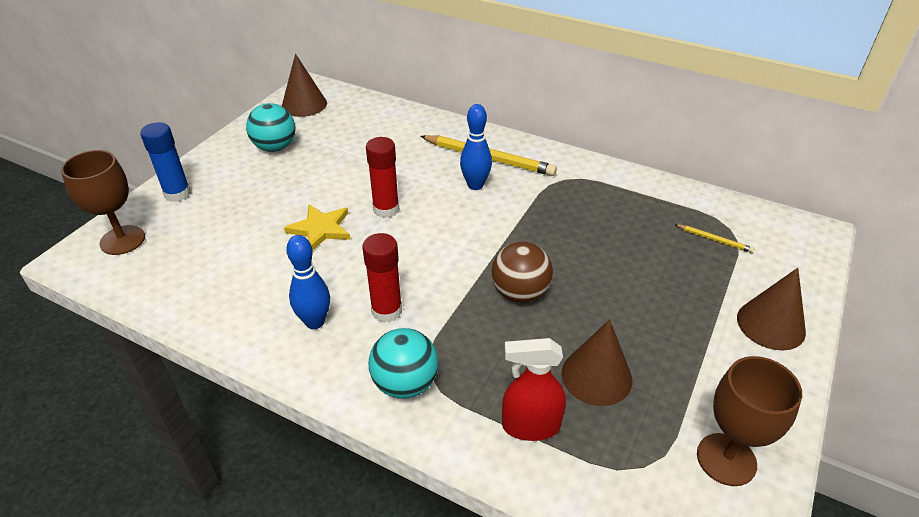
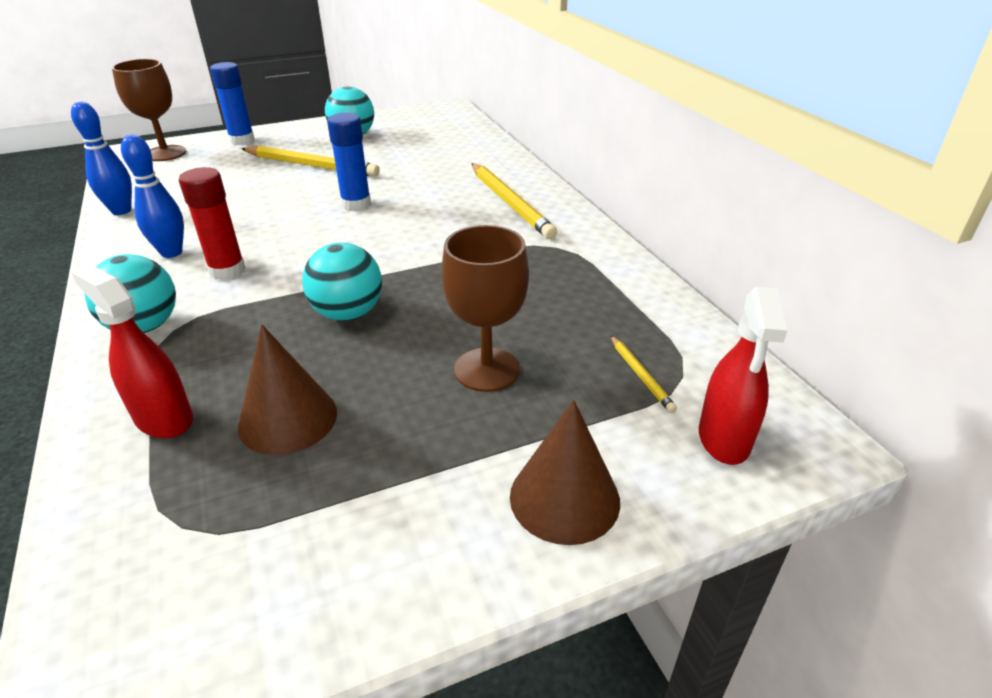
camera: 40 degrees right, 5 degrees down
brown cone [282,54,327,117] -> none
yellow star [284,204,350,251] -> none
red glue stick [366,137,399,218] -> blue glue stick [327,113,371,211]
blue bowling pin [460,104,492,190] -> blue bowling pin moved to [71,102,132,215]
brown ball [491,242,553,303] -> turquoise ball [302,243,382,321]
brown goblet [697,356,802,486] -> brown goblet moved to [442,225,529,392]
none -> yellow pencil [241,146,380,177]
none -> red spray bottle [699,287,788,465]

